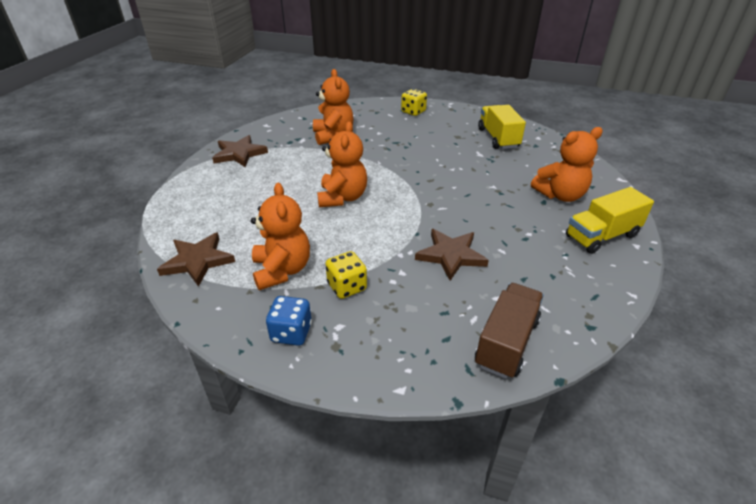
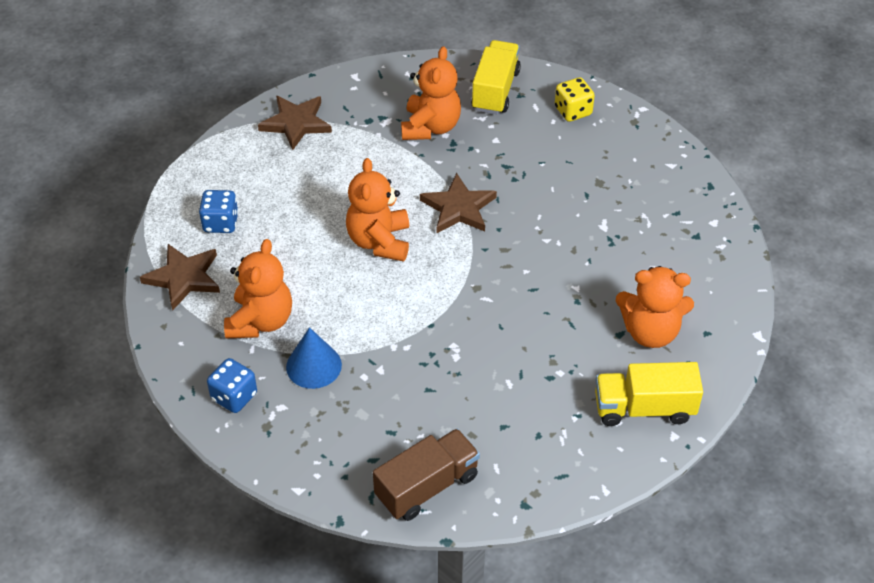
camera: 25 degrees right, 10 degrees up
orange teddy bear [317,121,367,207] -> orange teddy bear turned 150 degrees clockwise [346,158,409,262]
yellow dice [325,251,367,299] -> blue cone [286,327,342,389]
brown star [415,229,489,281] -> brown star moved to [420,173,497,233]
yellow truck [478,105,526,149] -> yellow truck moved to [471,40,521,115]
none -> blue dice [199,190,239,233]

